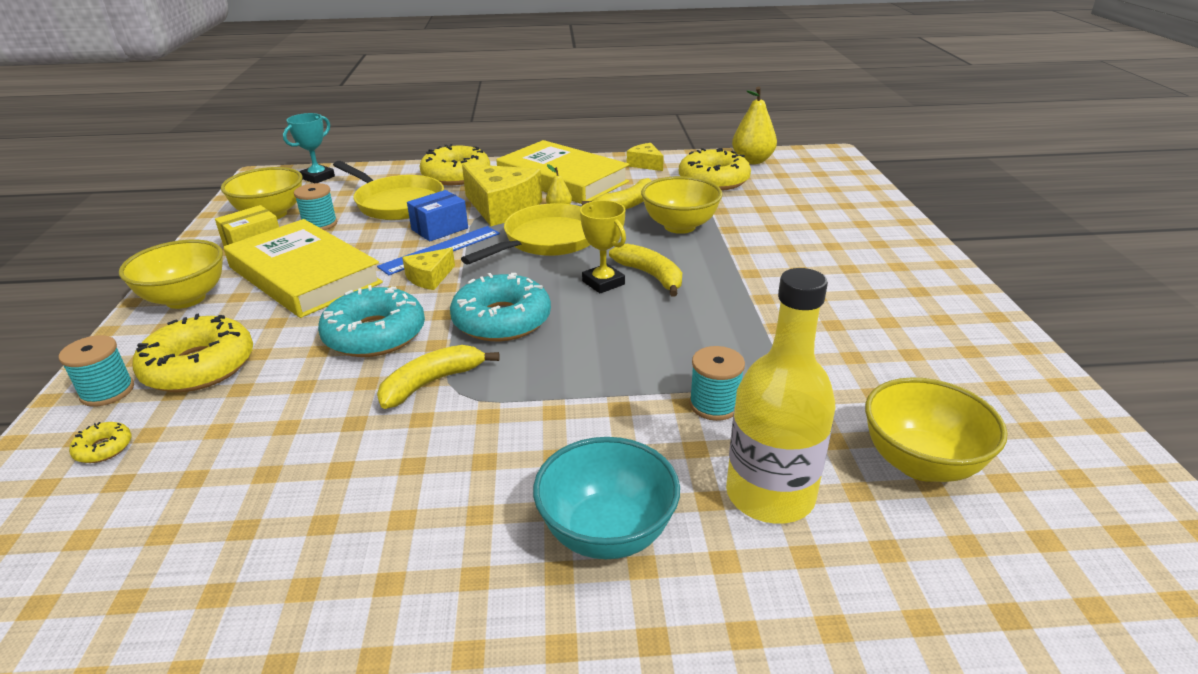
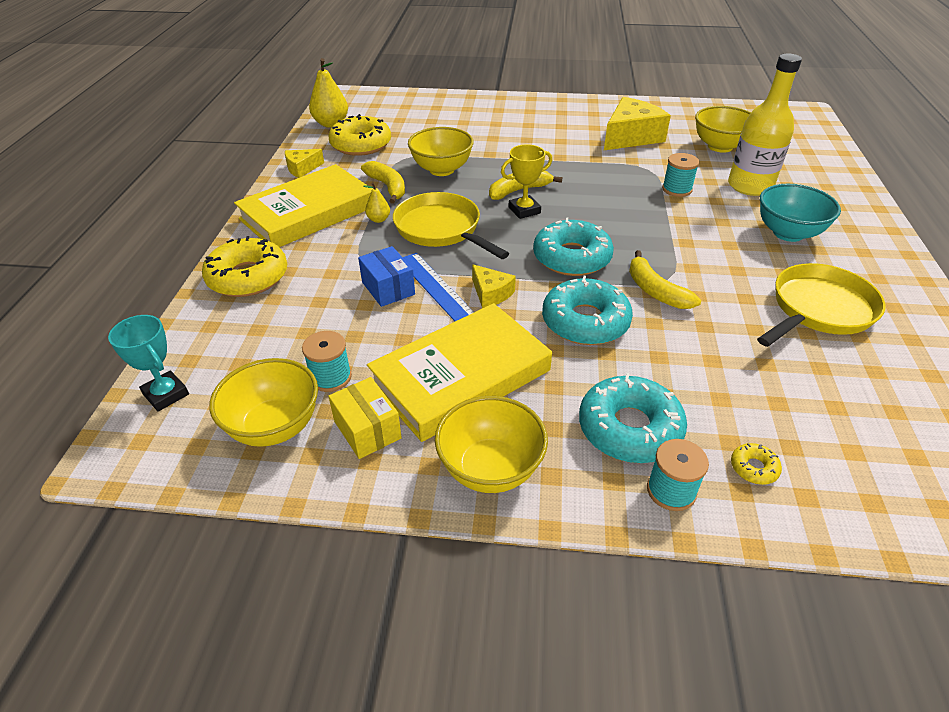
camera: 80 degrees left, 10 degrees up
yellow donut [132,314,253,392] -> turquoise donut [579,373,687,463]
yellow pan [333,161,444,220] -> yellow pan moved to [757,263,885,347]
yellow cheese [462,164,542,226] -> yellow cheese moved to [604,97,671,150]

